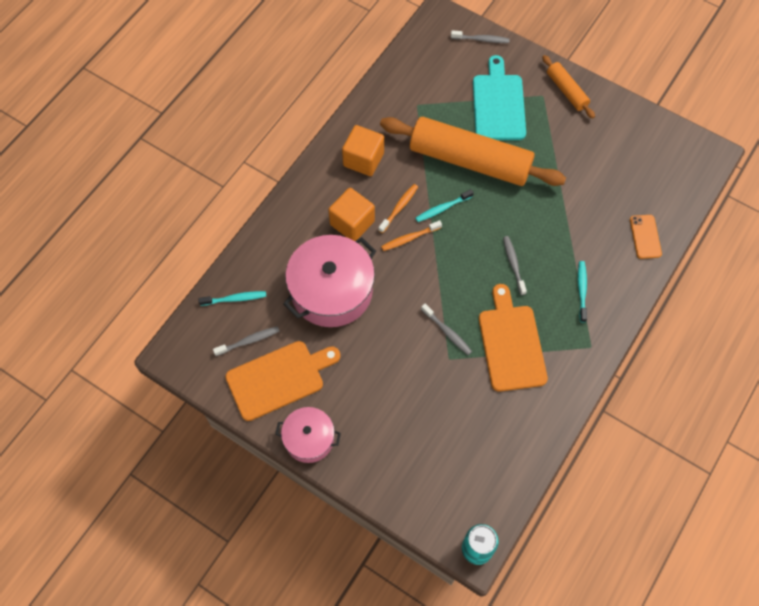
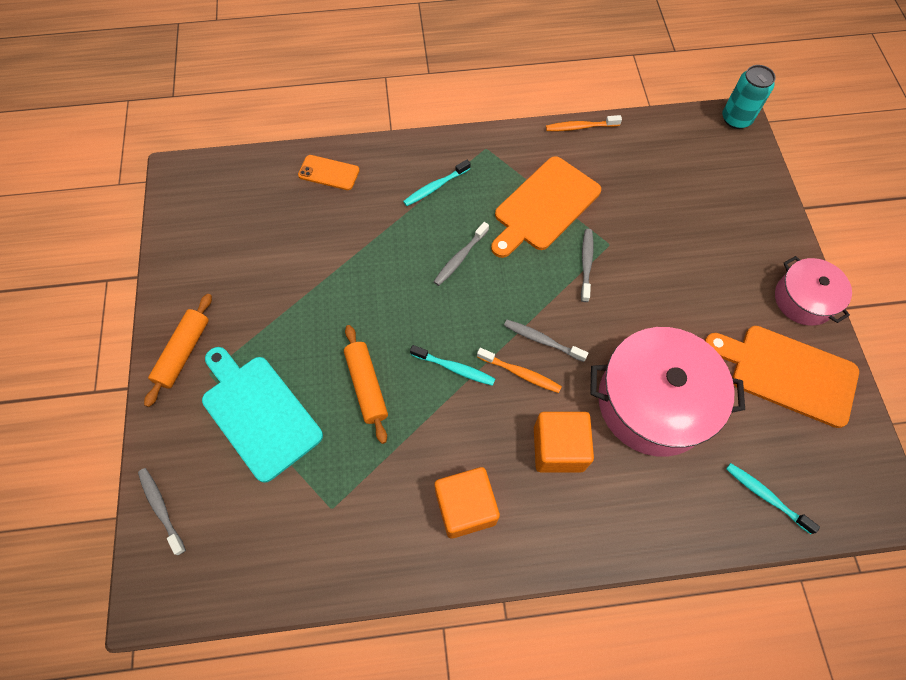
camera: 130 degrees left, 0 degrees up
grey toothbrush [213,326,279,356] -> grey toothbrush moved to [504,320,588,362]
orange toothbrush [378,184,418,233] -> orange toothbrush moved to [546,115,622,131]
orange rolling pin [380,117,566,186] -> orange rolling pin [344,325,388,444], size x0.47
turquoise cutting board [473,55,526,140] -> turquoise cutting board turned 90 degrees clockwise [202,347,323,483]
orange phone [630,215,662,259] -> orange phone turned 60 degrees clockwise [298,155,360,190]

